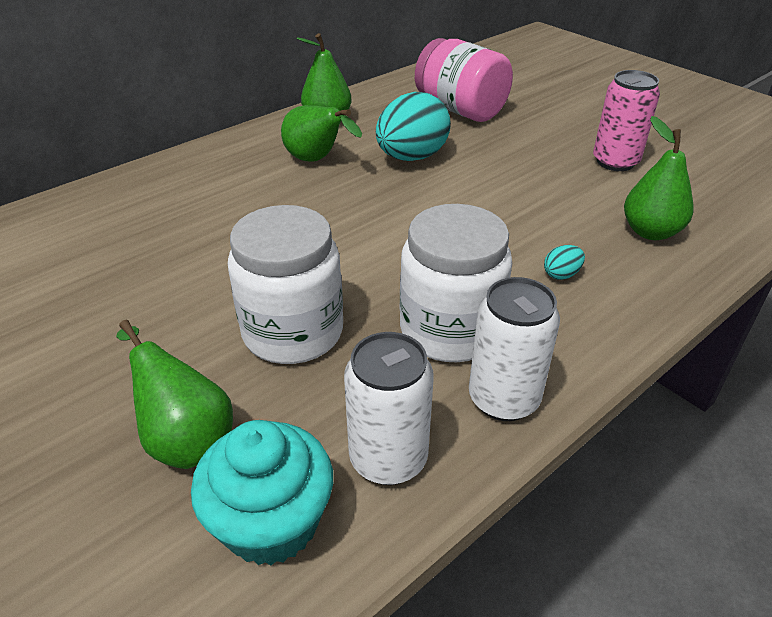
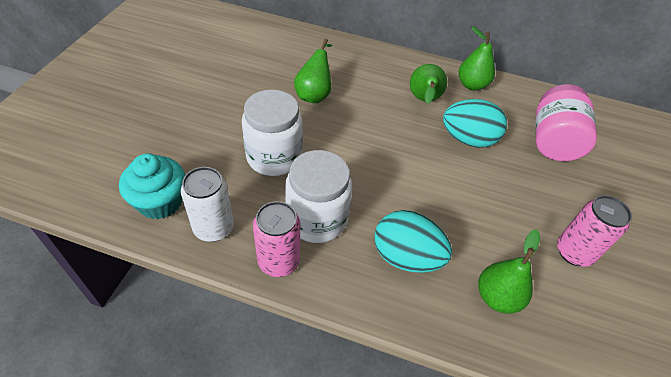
camera: 55 degrees right, 10 degrees up
green pear [116,320,233,469] -> green pear moved to [294,39,332,103]
white can [469,277,560,421] -> pink can [253,201,300,277]
turquoise egg [544,245,585,280] -> turquoise egg [375,210,452,273], size x2.49

